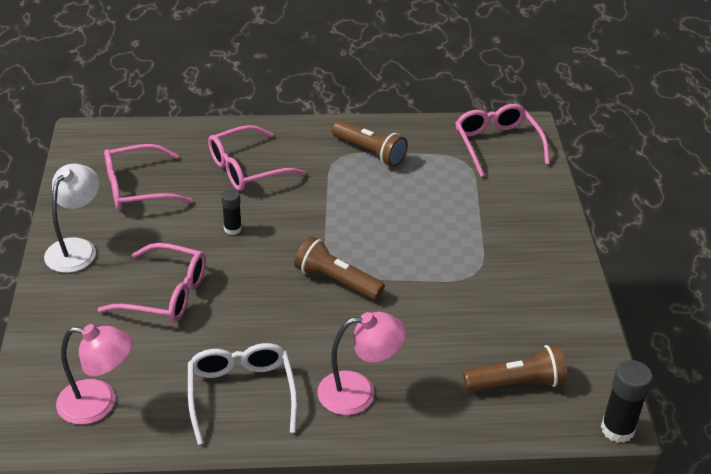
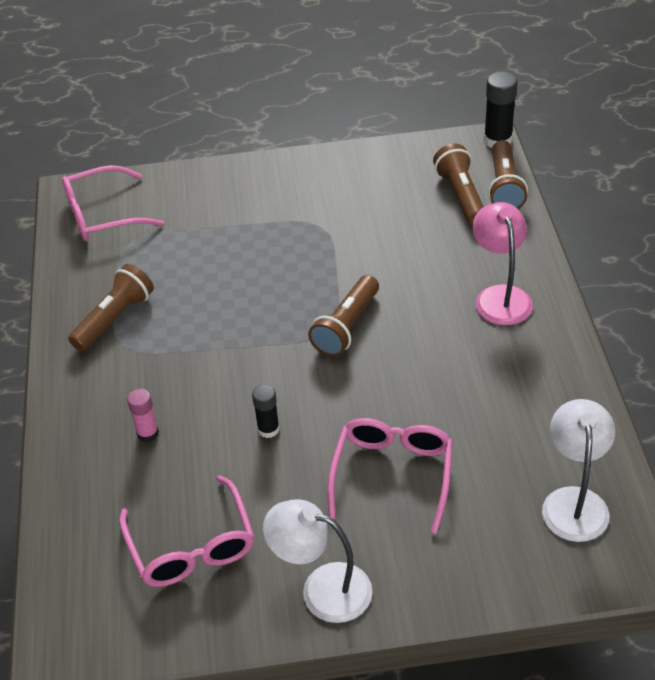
camera: 90 degrees left, 5 degrees up
pink lamp [56,324,133,425] -> white lamp [542,399,615,542]
white glasses [188,343,298,445] -> none
pink glasses [208,125,306,191] -> pink glue stick [127,389,159,442]
none -> brown flashlight [488,140,528,209]

